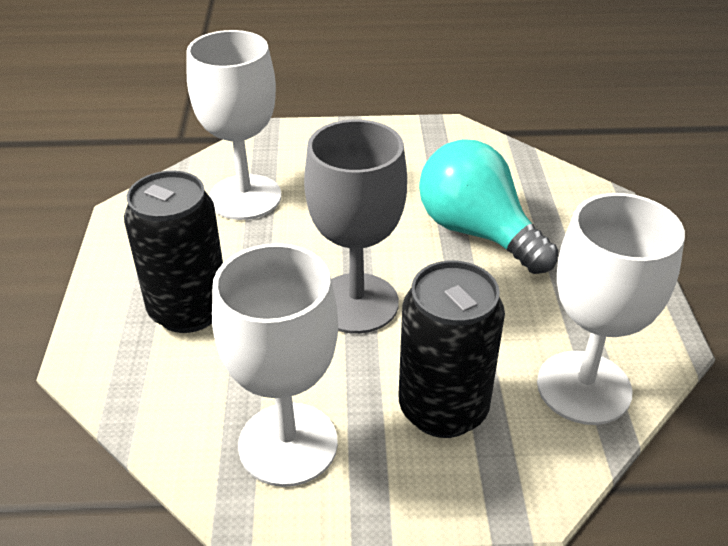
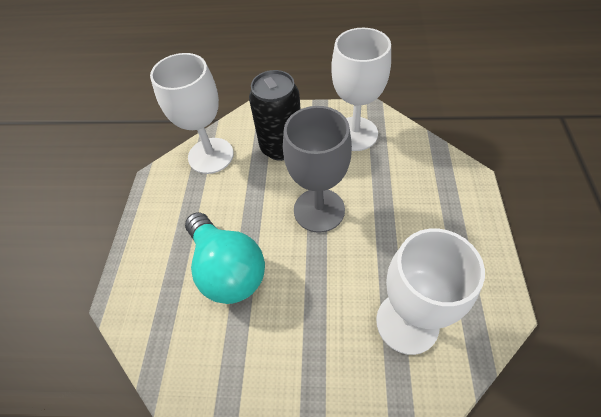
camera: 170 degrees left, 15 degrees up
black can [124,171,223,333] -> none

